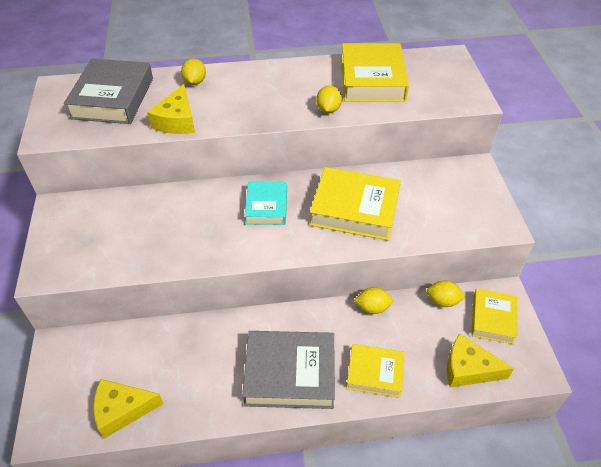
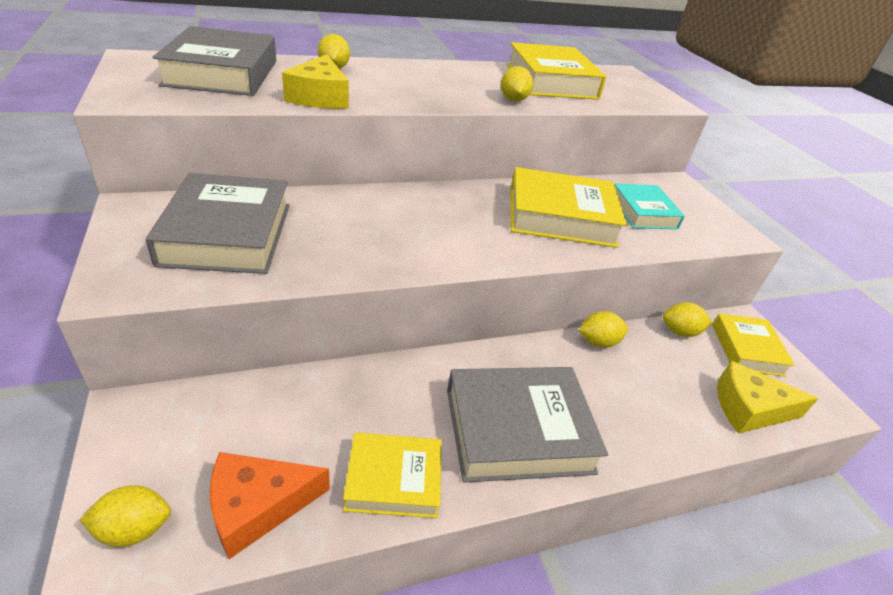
camera: 15 degrees left, 10 degrees down
yellow cheese [93,379,164,439] -> orange cheese [210,452,330,559]
turquoise book [245,181,287,225] -> turquoise book moved to [614,184,685,229]
yellow book [346,344,405,398] -> yellow book moved to [343,433,442,518]
none -> yellow lemon [80,485,171,547]
none -> grey book [146,173,290,274]

